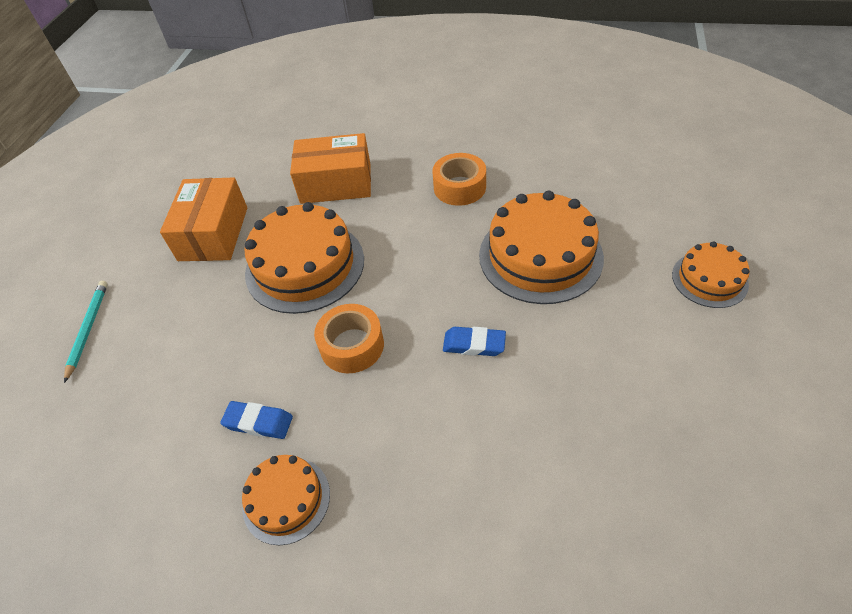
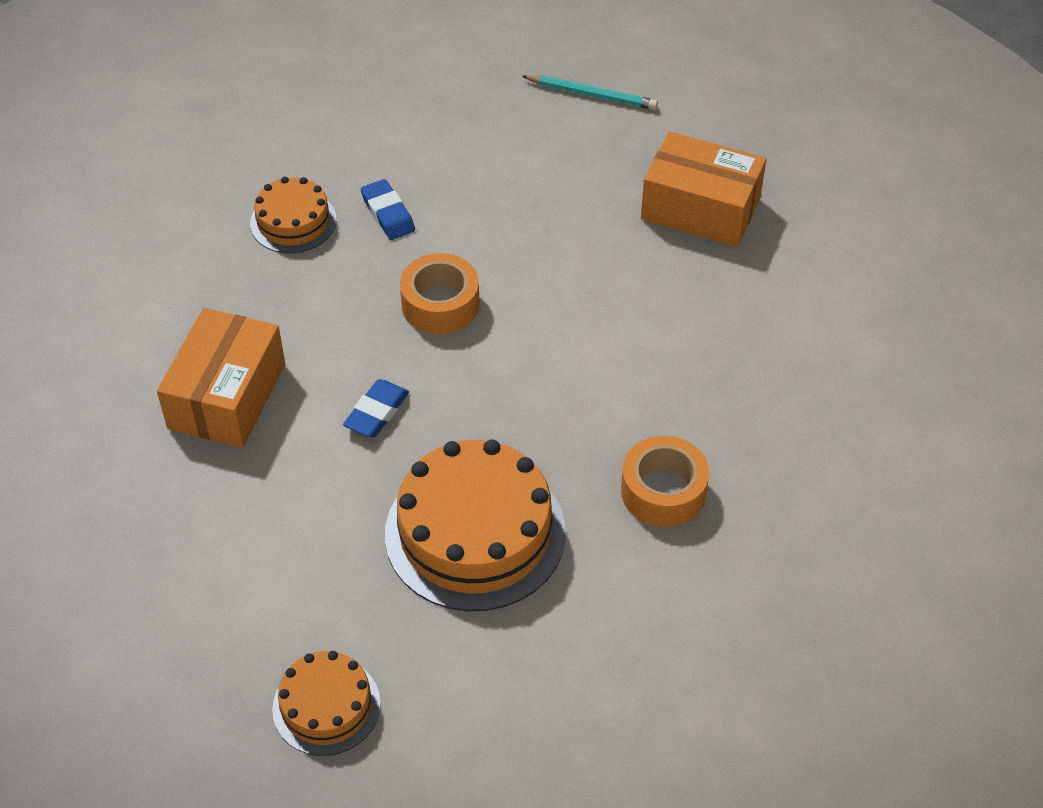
camera: 105 degrees right, 0 degrees up
blue eraser [220,401,293,439] -> blue eraser turned 60 degrees counterclockwise [361,179,415,240]
orange cake [245,202,364,314] -> none
orange box [290,133,371,204] -> orange box moved to [157,308,285,448]

